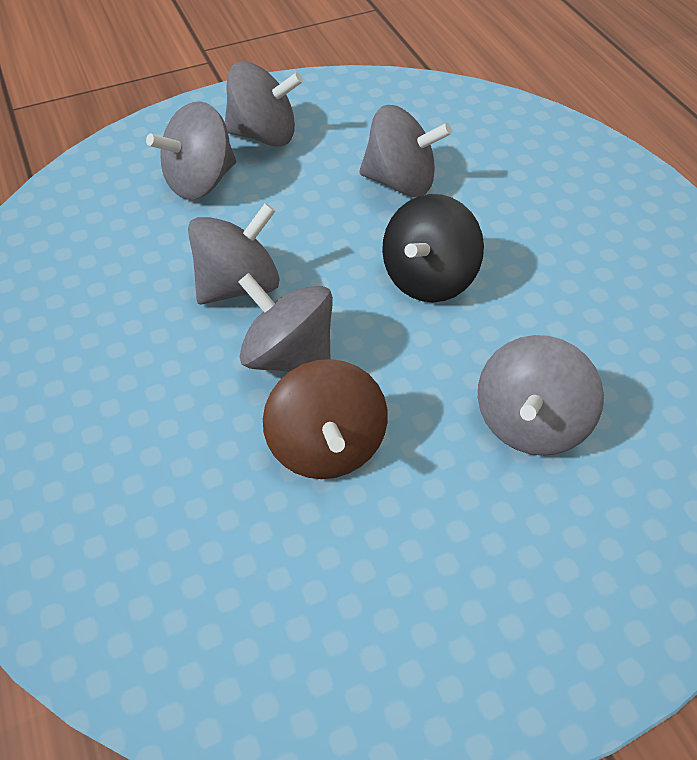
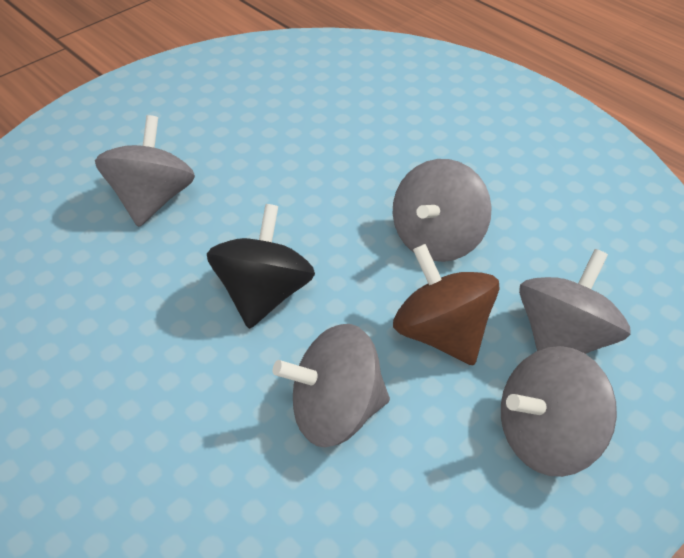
camera: 160 degrees right, 5 degrees down
grey spinning top [238,273,333,372] -> none
brown spinning top [263,359,388,479] -> brown spinning top moved to [393,244,500,365]

